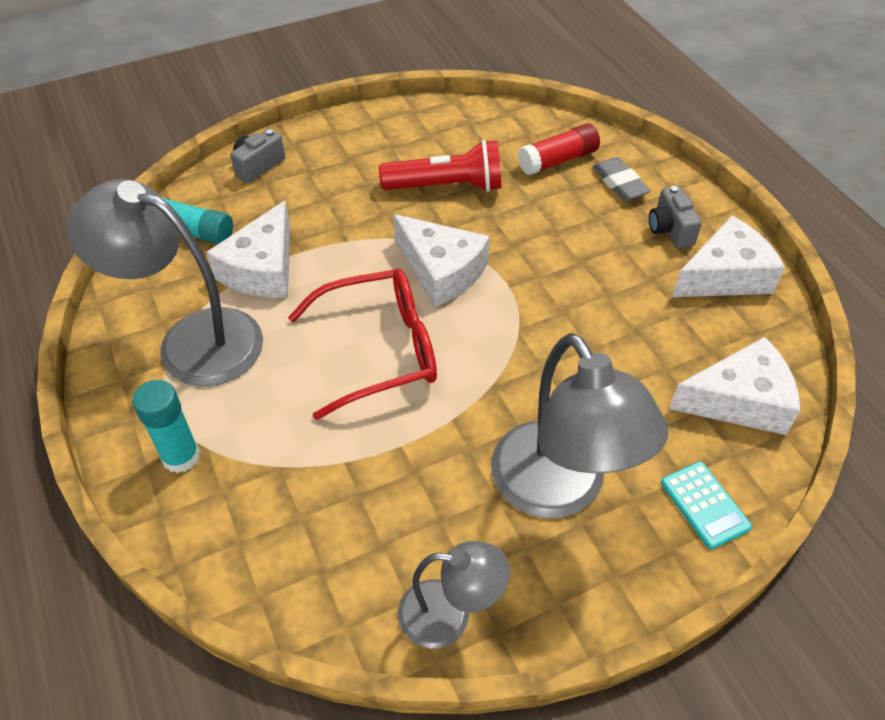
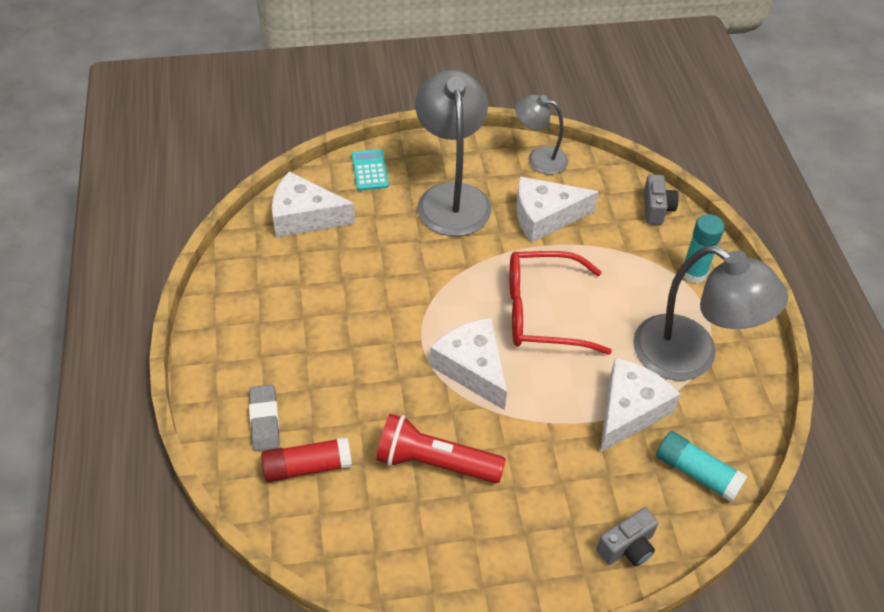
camera: 165 degrees left, 0 degrees up
grey camera [649,186,702,248] -> grey camera moved to [644,174,679,225]
white cheese [672,216,785,297] -> white cheese moved to [516,177,599,243]

